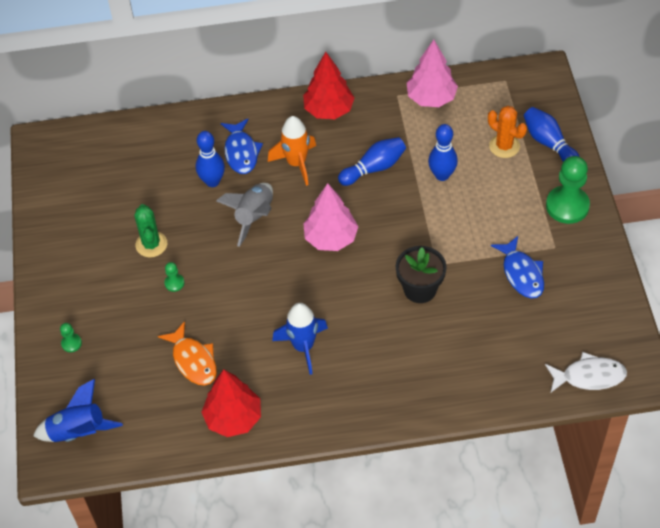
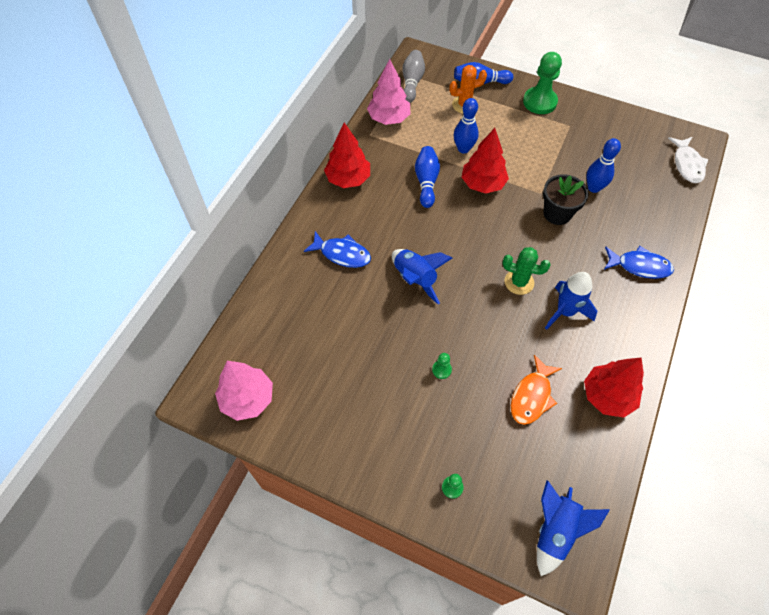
camera: 60 degrees left, 5 degrees up
green cactus [134,204,167,257] -> green cactus moved to [502,247,551,295]
orange fish [158,321,217,385] -> orange fish turned 120 degrees clockwise [511,355,562,425]
blue bowling pin [196,131,225,187] -> blue bowling pin moved to [586,138,621,193]
grey rocket [216,183,273,247] -> blue rocket [392,249,452,304]
orange rocket [268,116,316,186] -> none
pink tree [303,183,358,251] -> pink tree moved to [215,361,273,421]
blue fish [491,236,544,298] -> blue fish moved to [604,246,674,279]
white fish [545,352,627,392] -> white fish turned 150 degrees clockwise [668,137,708,183]
none -> grey bowling pin [402,50,425,103]
none -> red tree [461,128,509,194]

